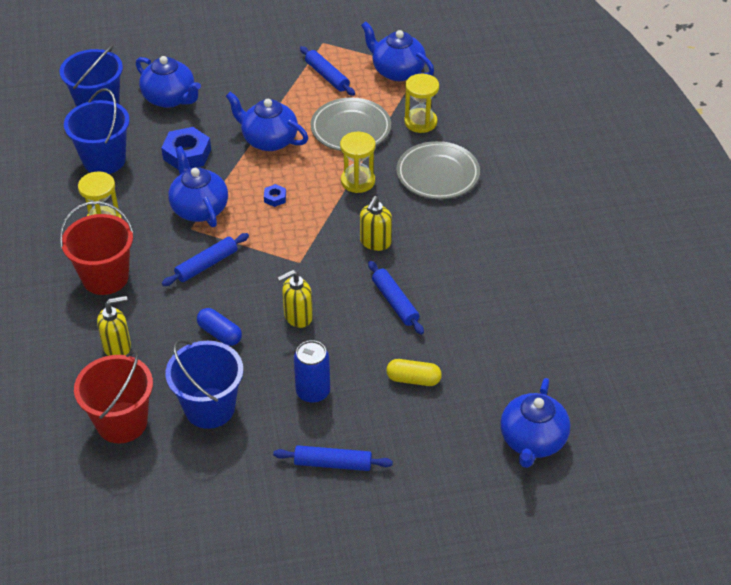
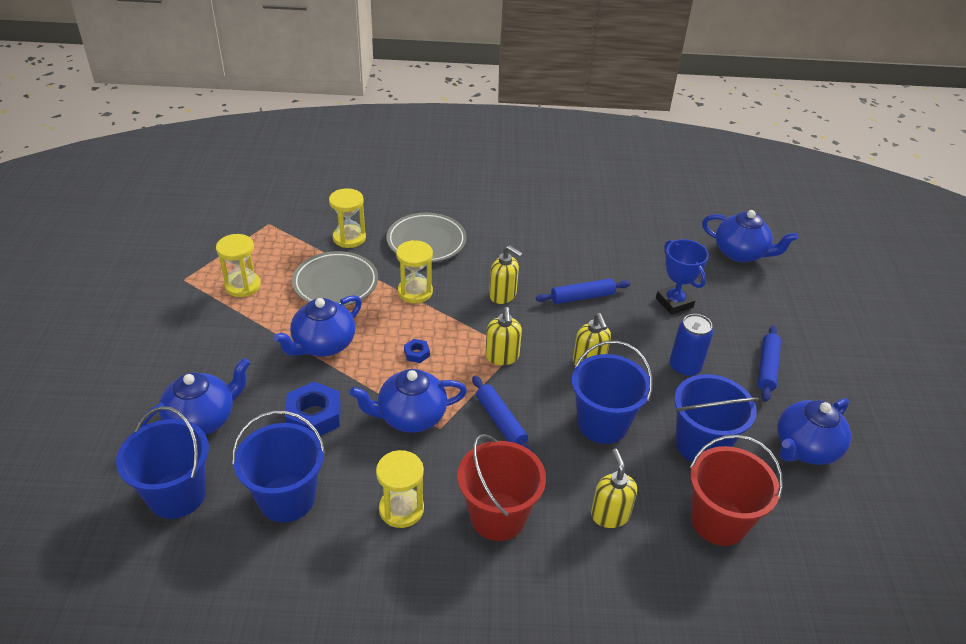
camera: 80 degrees left, 5 degrees down
blue capsule [197,308,242,346] -> blue bucket [572,341,653,444]
blue rolling pin [300,46,355,96] -> yellow hourglass [216,234,261,297]
blue teapot [361,22,434,81] -> blue teapot moved to [777,398,851,465]
yellow capsule [386,359,442,386] -> blue trophy [656,239,709,315]
none -> yellow soap dispenser [485,307,522,365]

